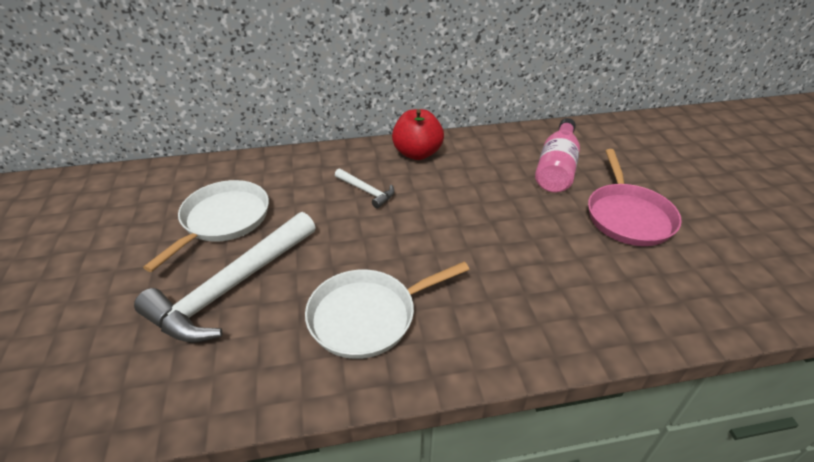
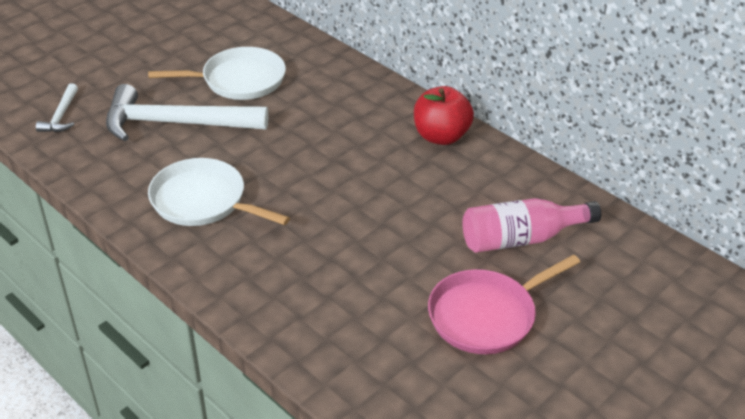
camera: 55 degrees right, 0 degrees up
white hammer [335,169,395,209] -> white hammer moved to [36,83,78,132]

